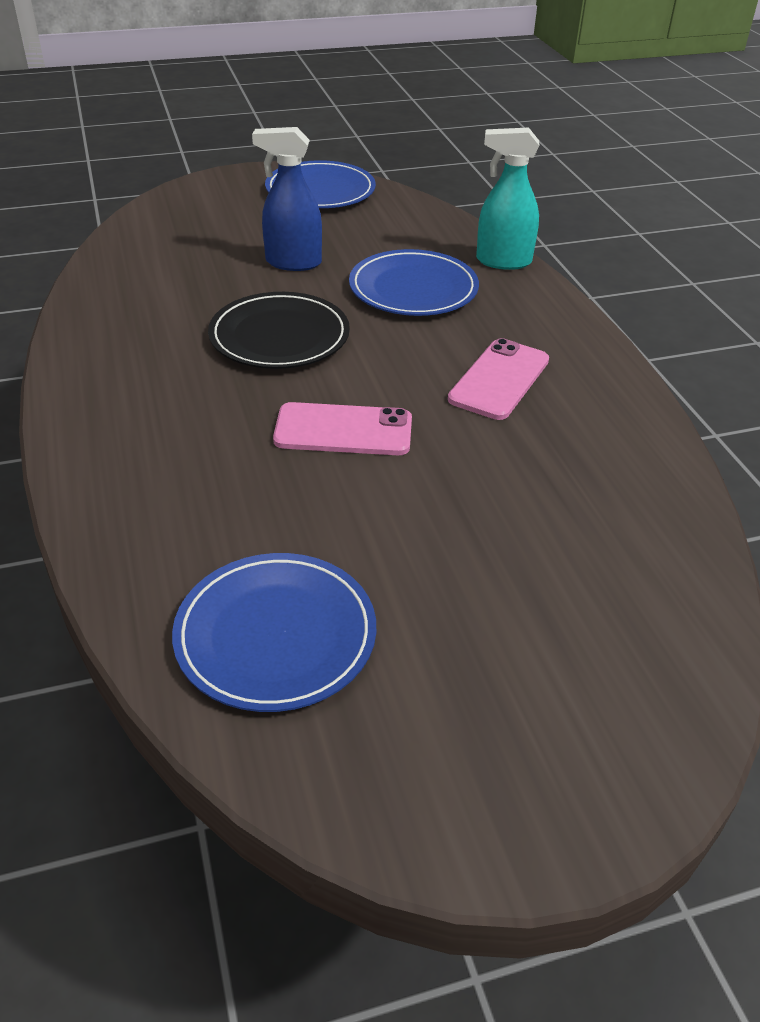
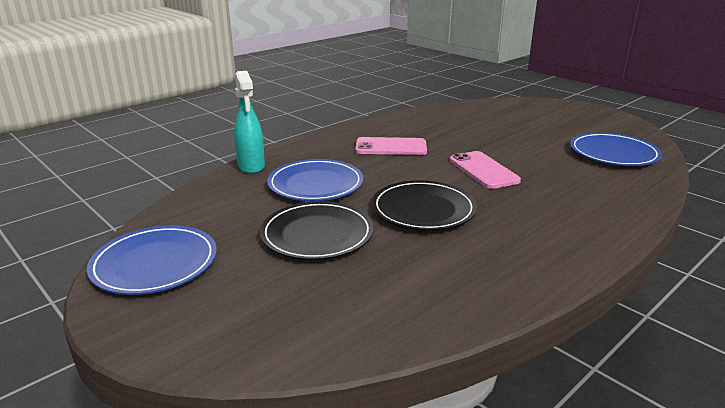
camera: 115 degrees left, 15 degrees down
blue spray bottle [252,127,322,271] -> black plate [260,201,374,260]

